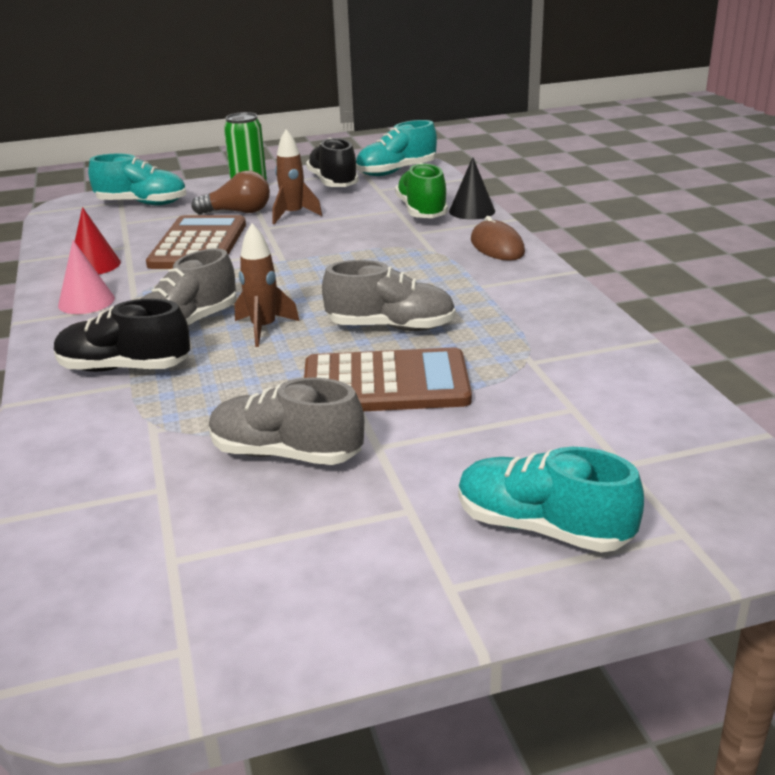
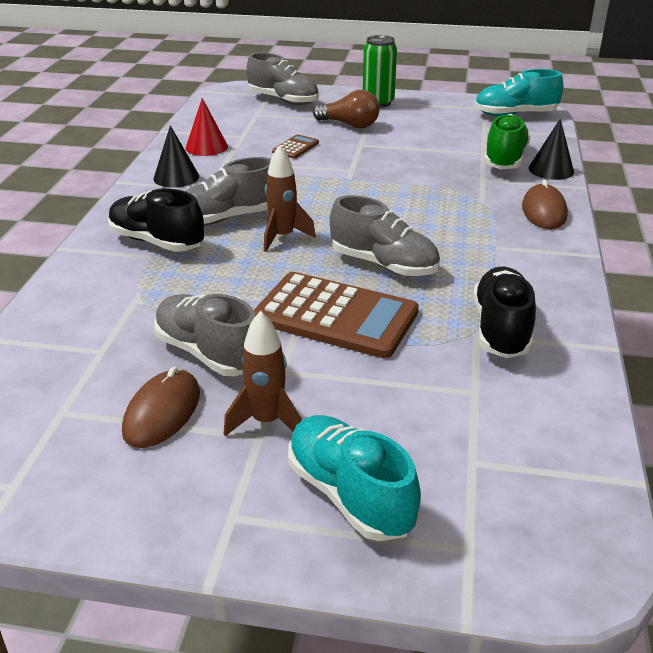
camera: 25 degrees right, 5 degrees up
pink cone [58,240,115,314] -> black cone [153,125,199,188]
turquoise shoe [88,153,186,205] -> grey shoe [247,53,319,105]
brown calculator [146,215,246,269] -> brown calculator [272,134,319,159], size x0.45
brown rocket [273,129,322,224] -> brown rocket moved to [224,311,302,436]
black shoe [306,138,359,187] -> black shoe moved to [473,267,536,358]
none -> brown mouse [122,367,200,448]

